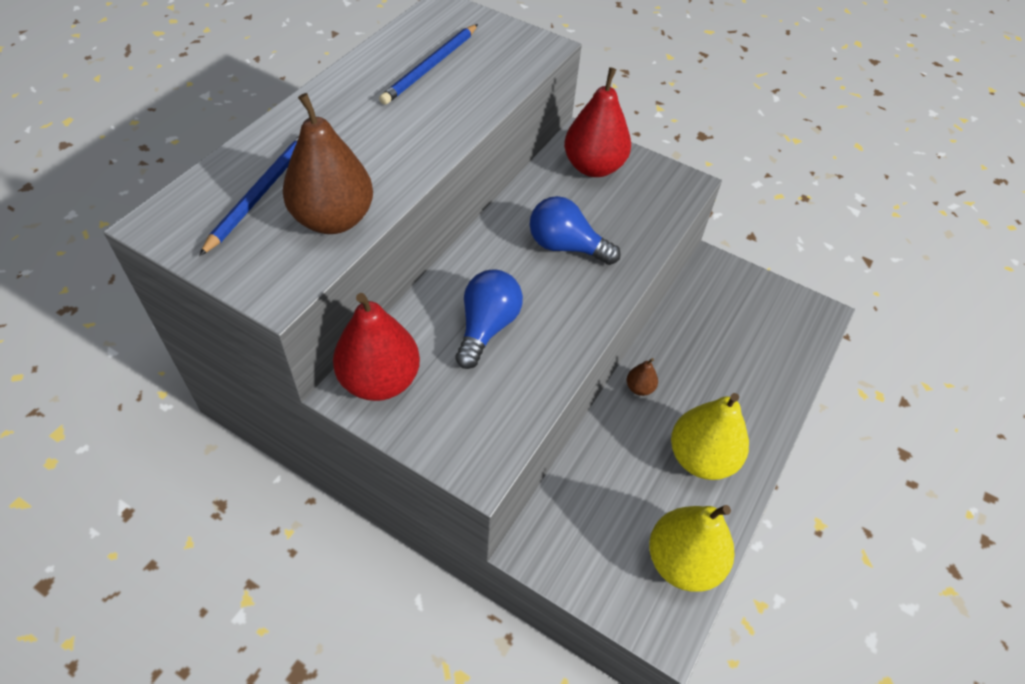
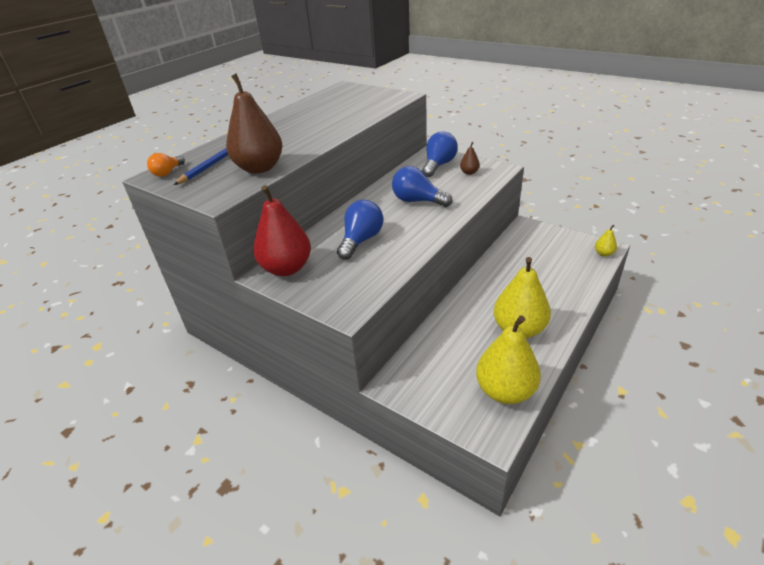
camera: 10 degrees right, 15 degrees down
blue pencil [379,24,478,105] -> none
red pear [564,67,631,177] -> blue light bulb [422,132,458,177]
brown pear [627,358,658,396] -> brown pear moved to [460,142,480,175]
none -> orange light bulb [147,153,185,177]
none -> yellow pear [595,225,617,257]

